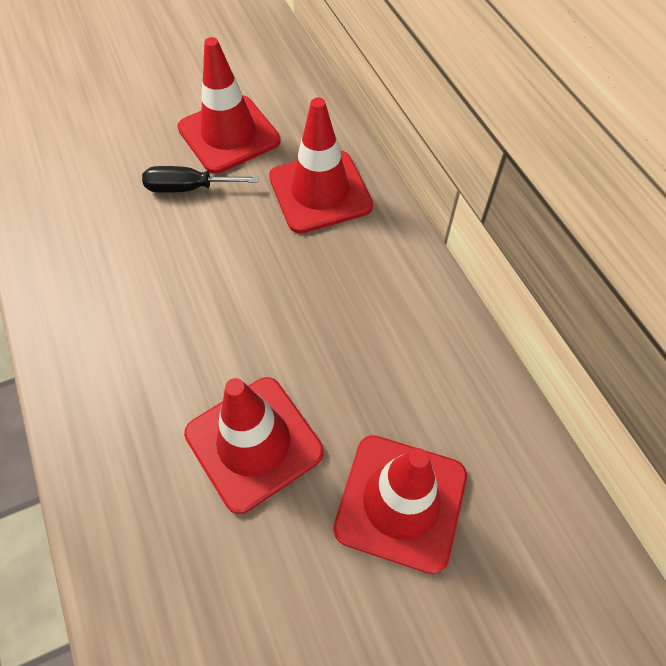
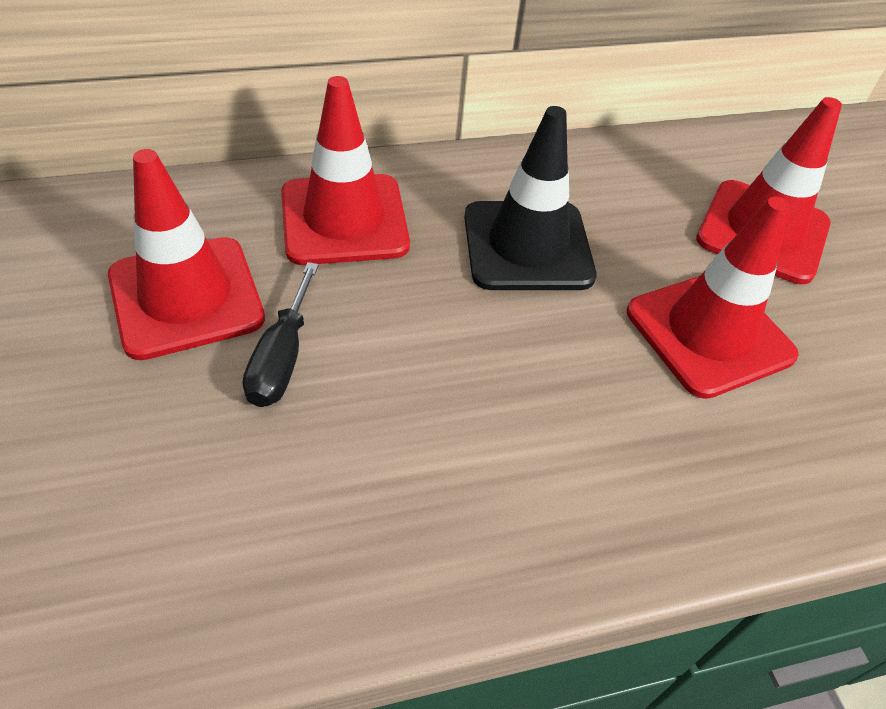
camera: 85 degrees left, 10 degrees down
none -> black traffic cone [464,106,597,290]

